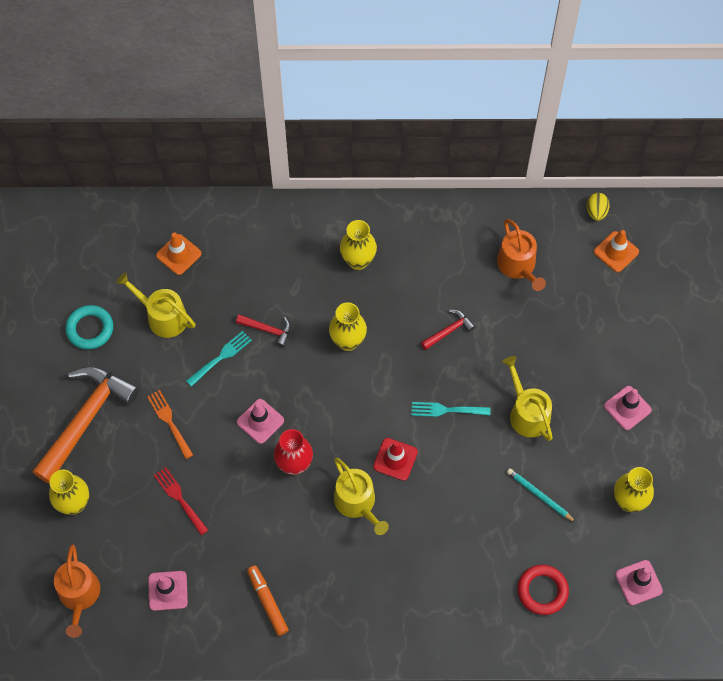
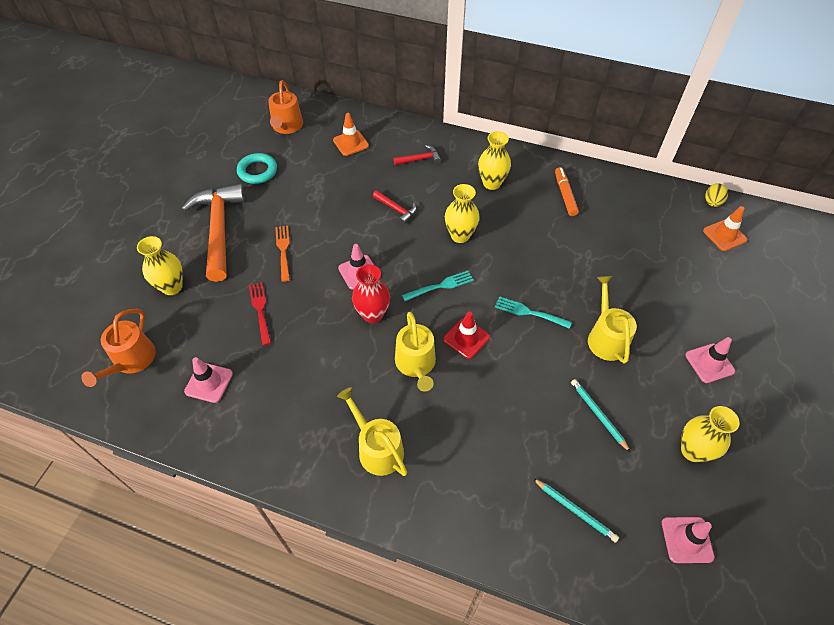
camera: 20 degrees right, 10 degrees down
orange hammer [33,366,140,484] -> orange hammer turned 60 degrees counterclockwise [181,184,245,282]
yellow watering can [116,272,196,338] -> yellow watering can moved to [337,387,407,476]
turquoise fork [186,331,252,387] -> turquoise fork moved to [402,270,474,301]
orange marker [247,565,289,636] -> orange marker moved to [555,167,579,216]
red hammer [421,310,475,350] -> red hammer moved to [393,145,441,165]
orange watering can [497,219,546,291] -> orange watering can moved to [268,80,303,134]
red ring [518,565,569,615] -> turquoise pencil [533,478,619,543]

